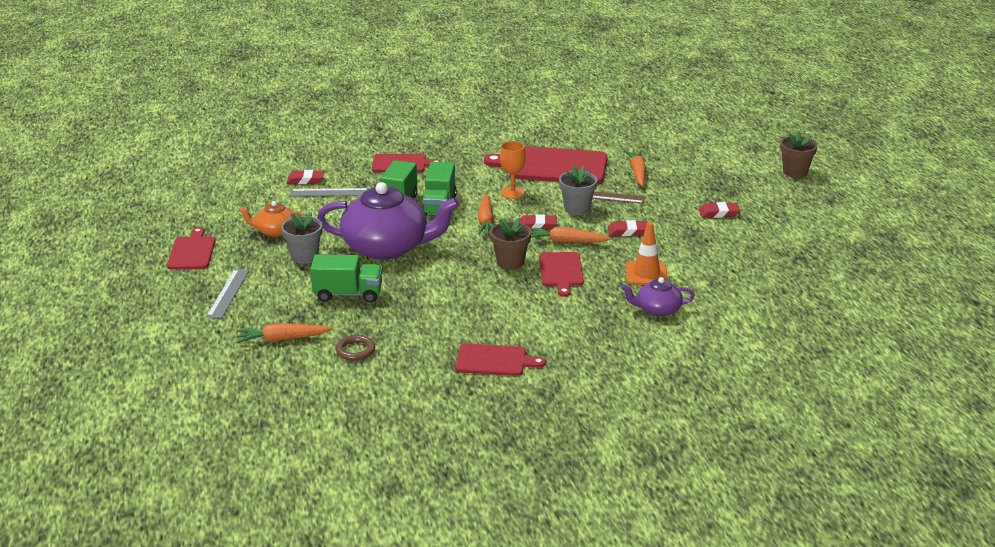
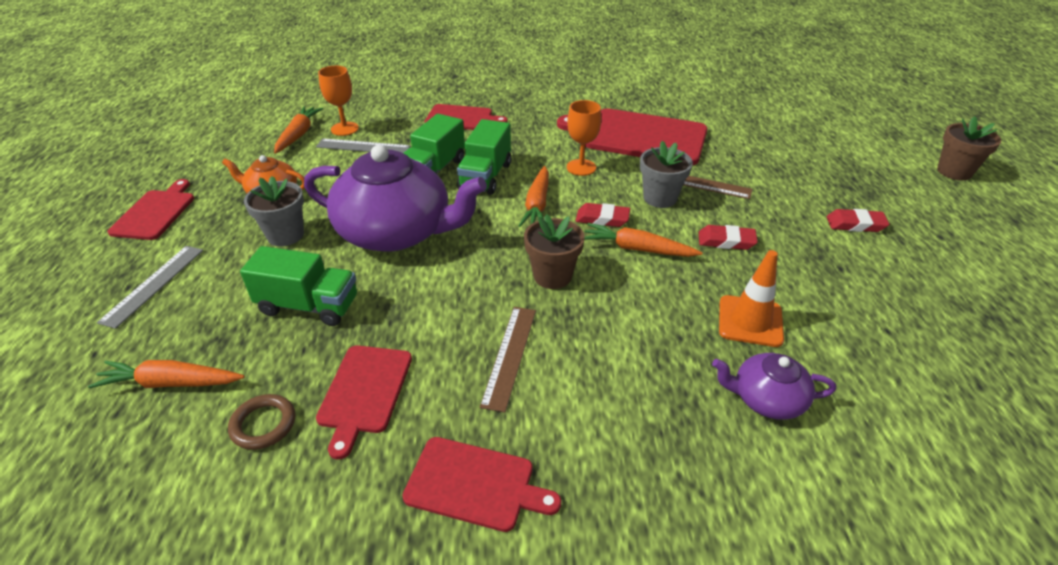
camera: 10 degrees right, 10 degrees up
red eraser [287,170,324,184] -> orange goblet [318,66,359,136]
red cutting board [539,252,584,297] -> red cutting board moved to [316,345,412,459]
orange carrot [625,150,646,187] -> orange carrot moved to [274,106,323,154]
none -> brown ruler [480,307,536,413]

